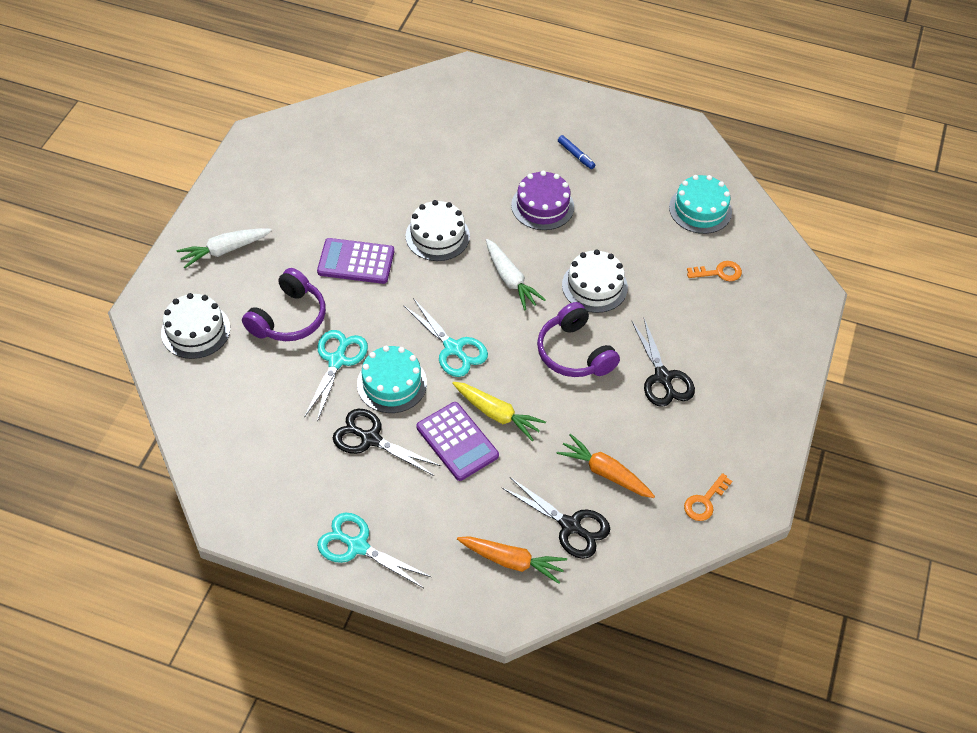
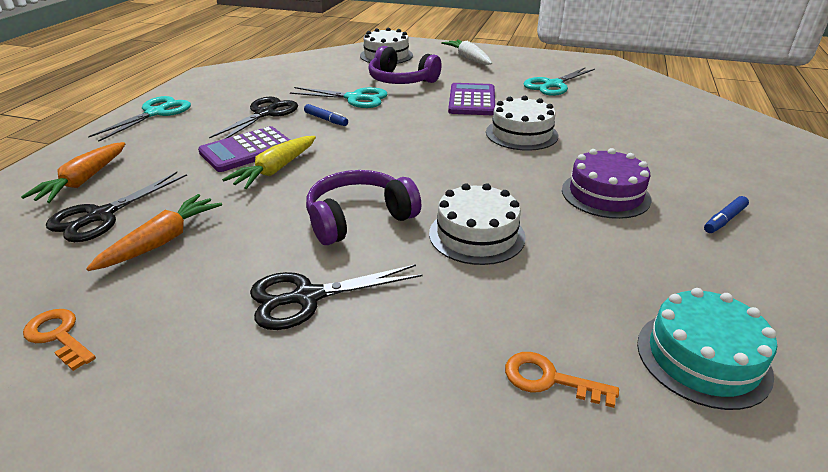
camera: 90 degrees right, 20 degrees down
turquoise cake [357,346,427,413] -> blue marker [304,104,348,126]
turquoise scissors [403,298,488,377] -> turquoise scissors moved to [523,67,595,96]
white carrot [486,239,546,310] -> none
orange key [687,261,742,281] -> orange key turned 120 degrees clockwise [505,352,619,408]

